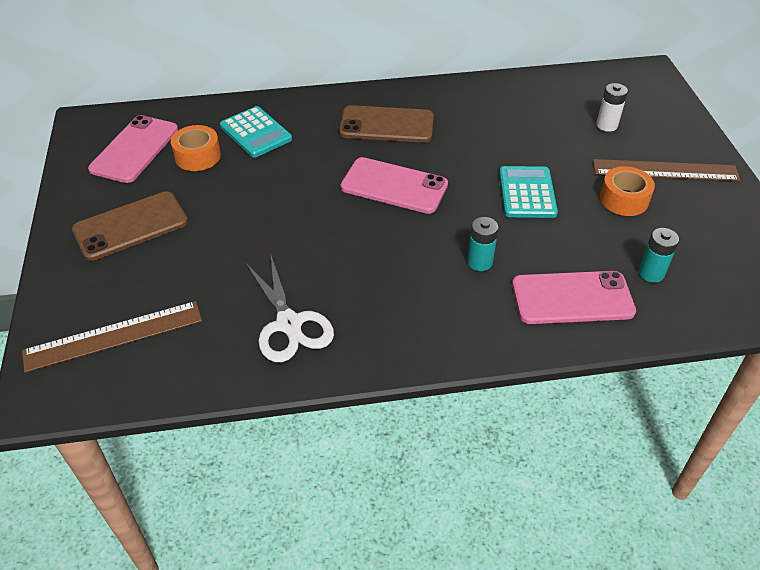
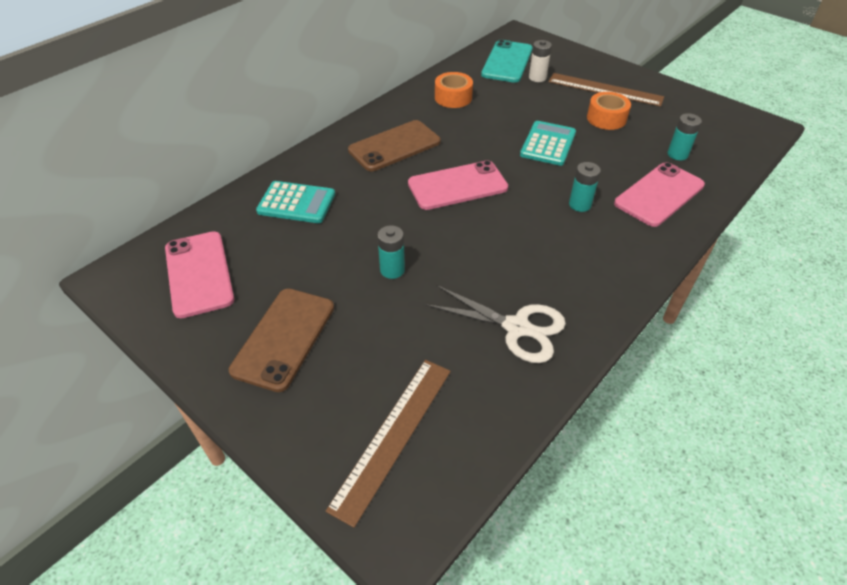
camera: 40 degrees left, 0 degrees up
orange tape [171,125,221,171] -> orange tape moved to [435,72,473,108]
turquoise calculator [499,166,558,218] -> turquoise calculator turned 60 degrees clockwise [520,121,576,166]
brown ruler [593,159,741,181] -> brown ruler turned 60 degrees clockwise [548,73,664,107]
none -> turquoise battery [377,225,405,279]
none -> turquoise phone [481,40,533,83]

